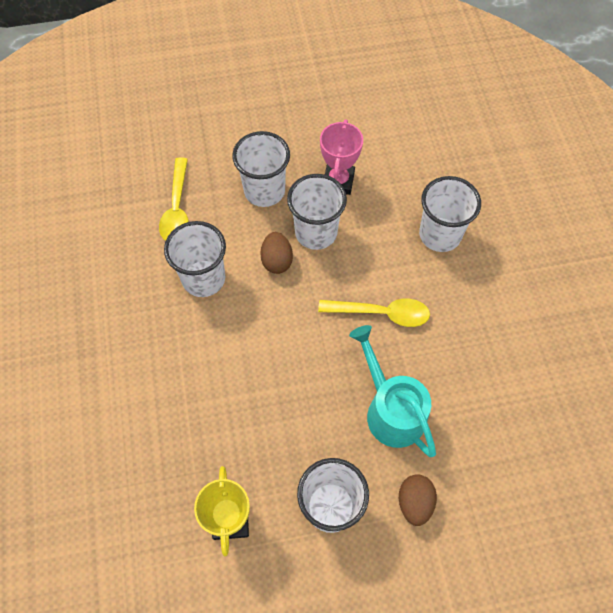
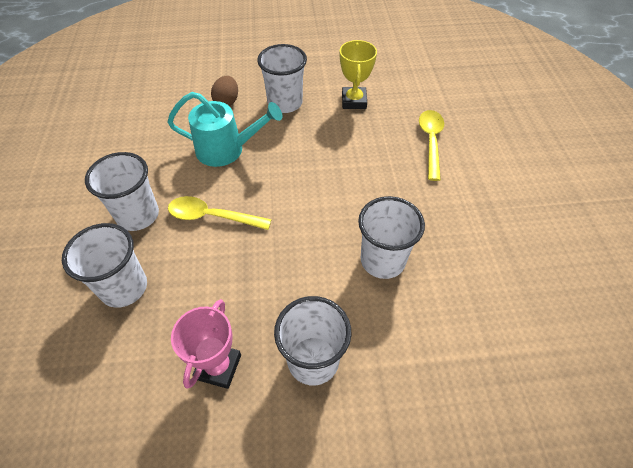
camera: 175 degrees left, 10 degrees down
yellow spoon [159,157,188,241] -> yellow spoon moved to [419,110,444,181]
brown egg [260,232,293,274] -> none
white cup [287,174,347,250] -> white cup moved to [85,152,159,231]
turquoise watering can [349,325,436,457] -> turquoise watering can turned 60 degrees counterclockwise [168,92,282,167]

